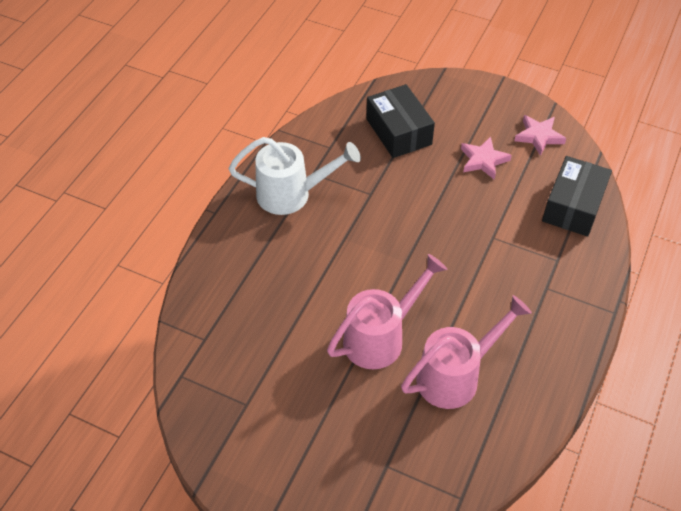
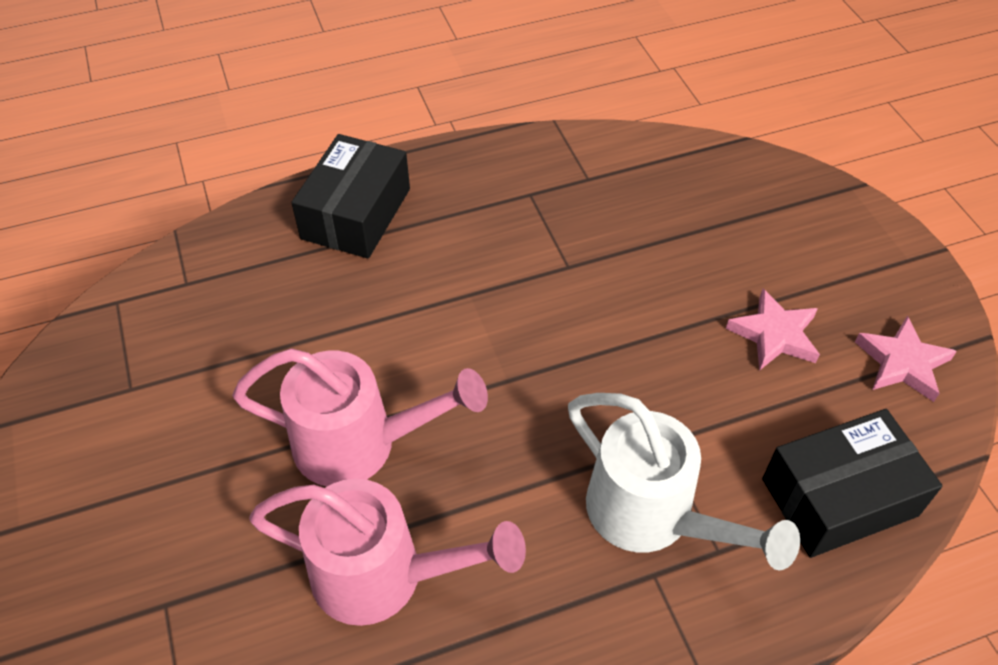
camera: 45 degrees right, 0 degrees up
white watering can [229,137,361,215] -> white watering can moved to [568,393,800,570]
black box [366,84,435,158] -> black box moved to [291,134,410,258]

